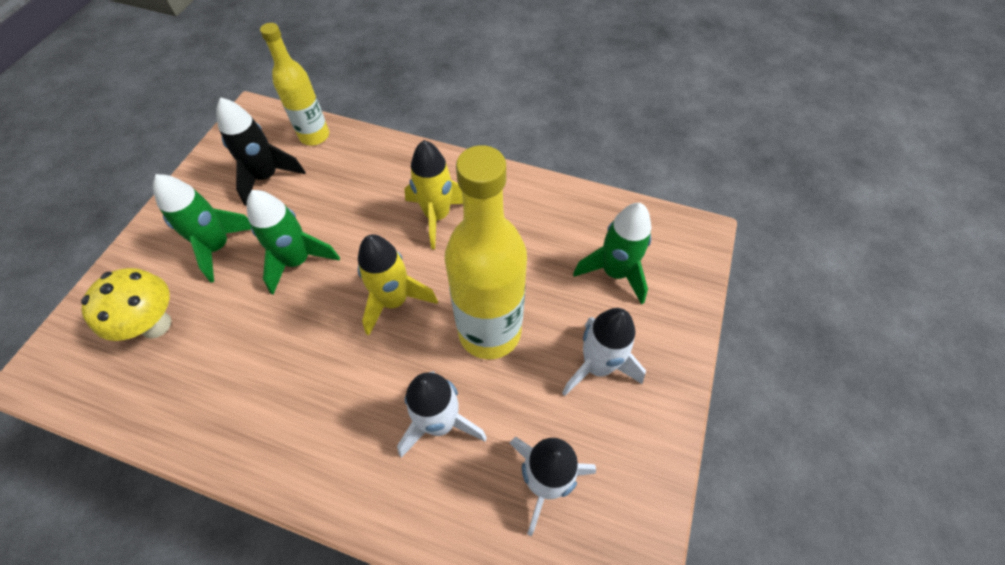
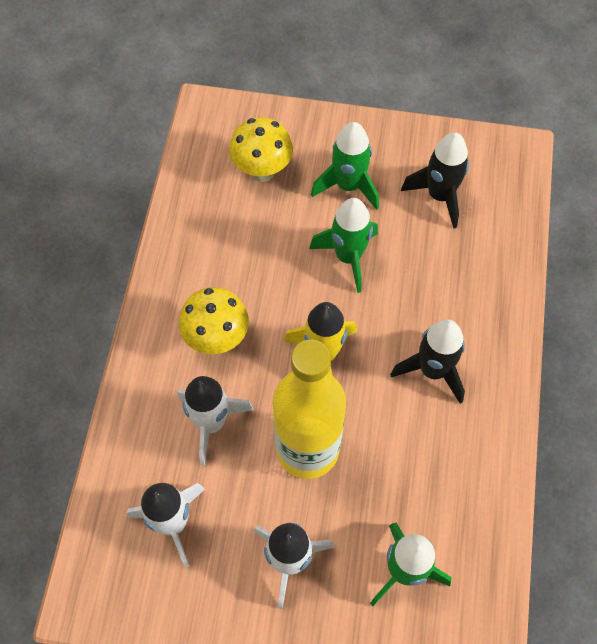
camera: 80 degrees right, 5 degrees up
yellow bottle [260,23,329,145] -> none
yellow rocket [404,140,463,249] -> black rocket [390,319,465,404]
none -> yellow mushroom [179,287,249,354]

